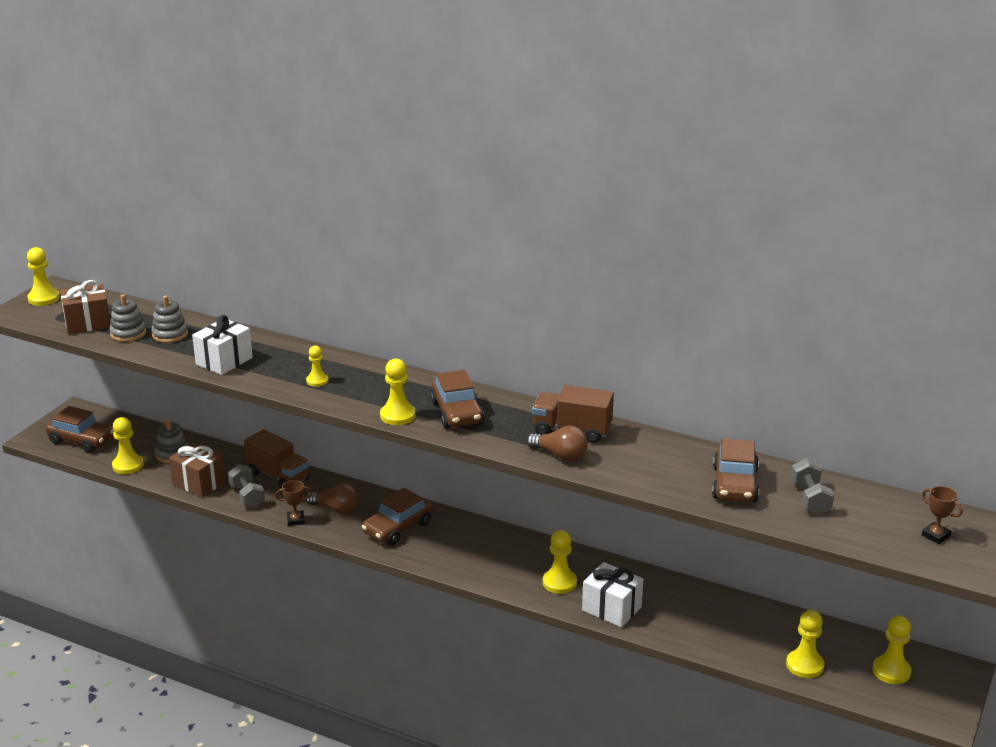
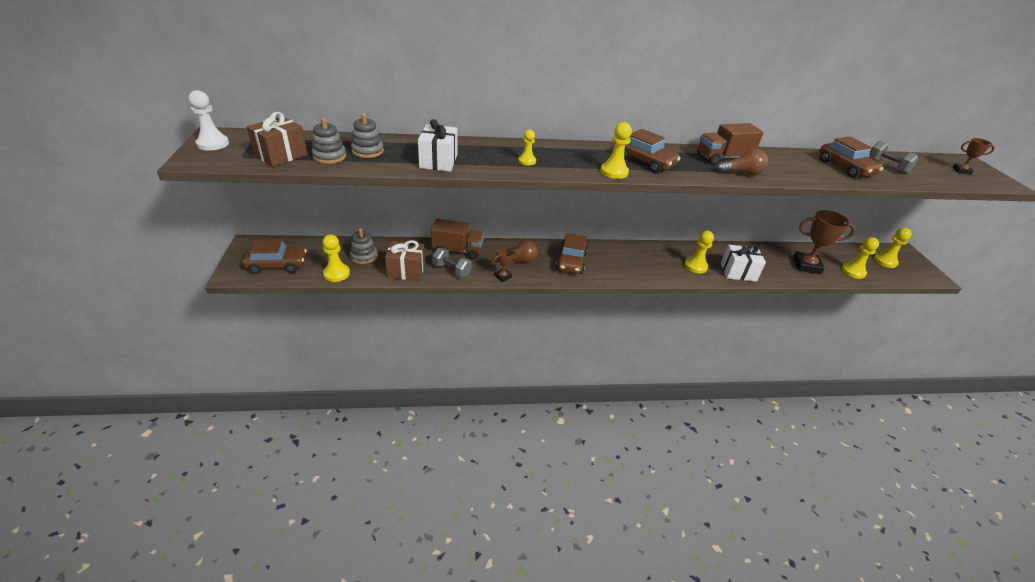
camera: 35 degrees left, 10 degrees up
yellow pawn [27,247,60,306] -> white pawn [188,90,229,151]
none -> brown trophy [793,210,856,274]

